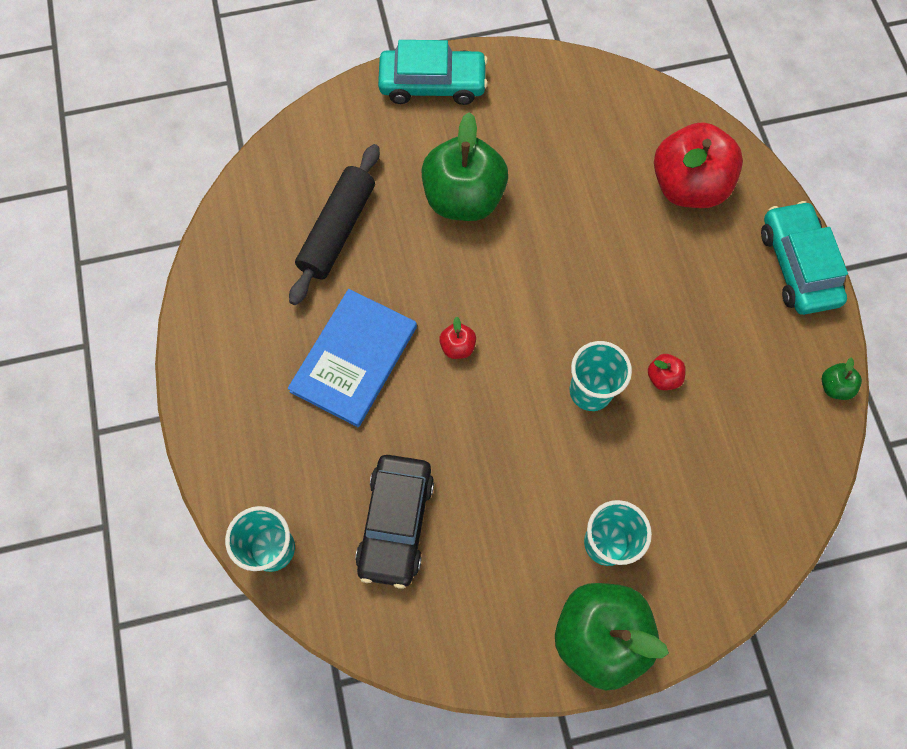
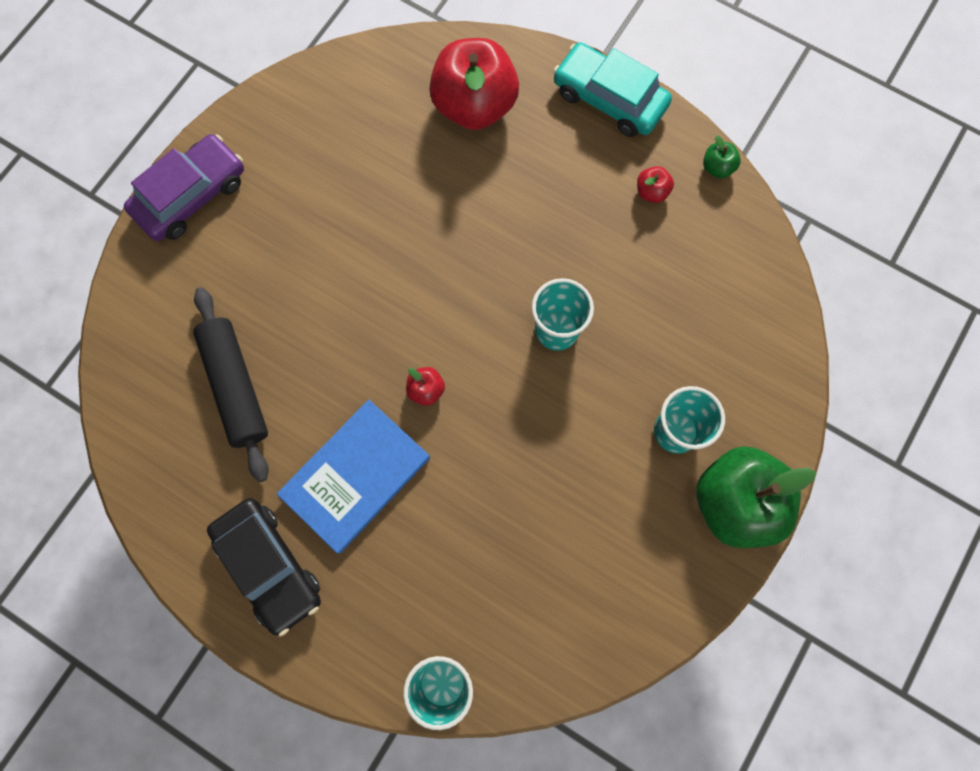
camera: 45 degrees left, 5 degrees up
blue book [288,289,417,427] -> blue book turned 60 degrees clockwise [277,400,430,554]
black car [355,455,434,589] -> black car moved to [207,498,321,637]
turquoise car [378,40,488,105] -> purple car [124,134,244,241]
green apple [421,112,508,221] -> none
red apple [648,354,686,390] -> red apple moved to [637,166,674,203]

